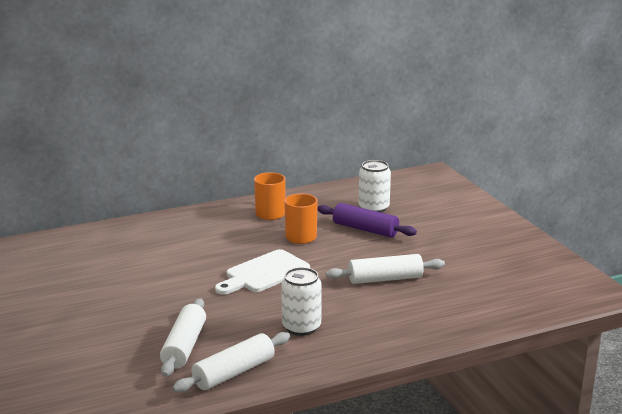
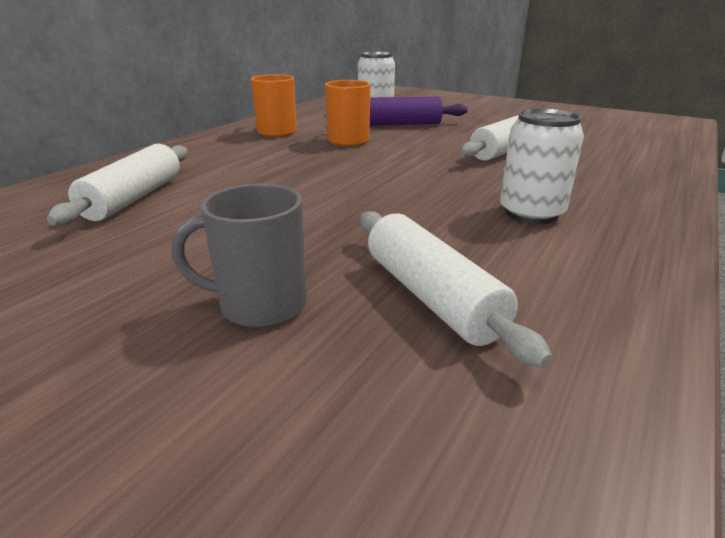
camera: 35 degrees left, 5 degrees up
white rolling pin [172,332,290,393] -> white rolling pin moved to [47,144,188,226]
white cutting board [215,249,310,295] -> none
none -> grey mug [171,183,307,328]

